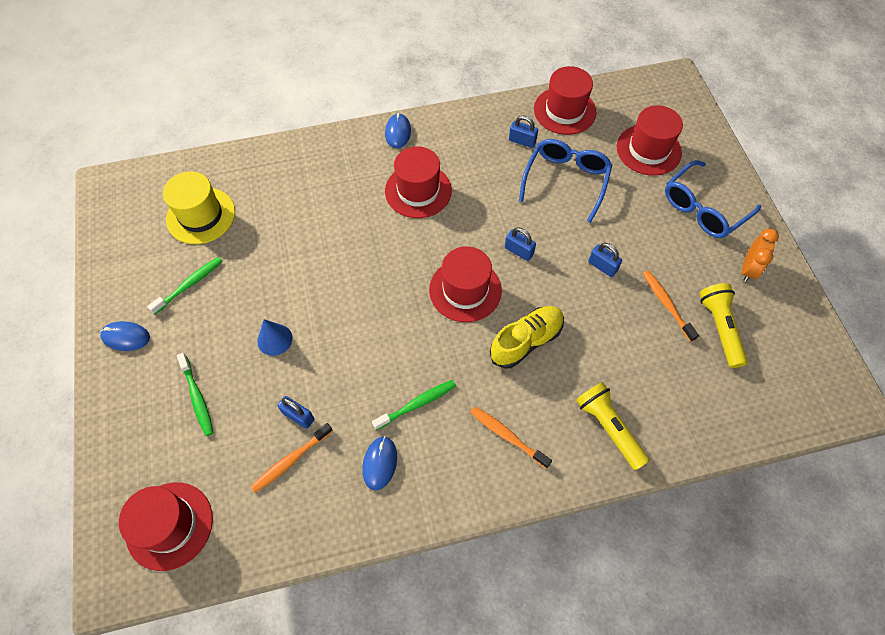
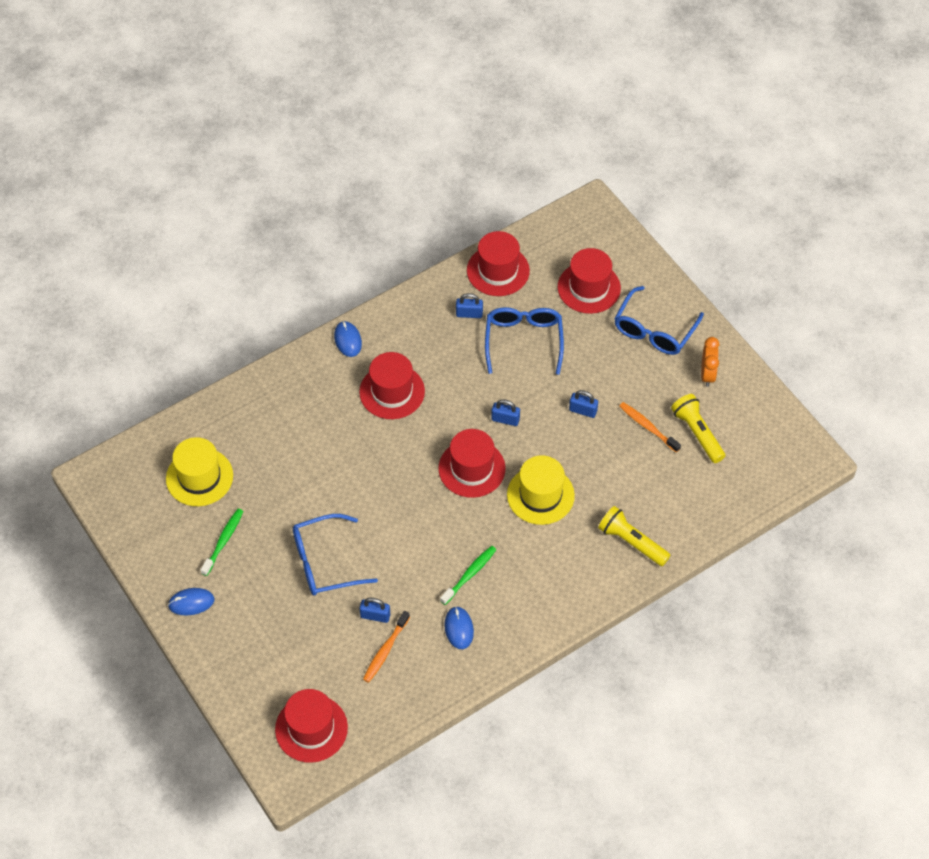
camera: 20 degrees left, 5 degrees down
green toothbrush [177,353,214,436] -> none
blue cone [257,319,292,356] -> blue glasses [293,514,378,596]
orange toothbrush [470,406,552,468] -> none
yellow shoe [490,306,564,369] -> yellow hat [507,455,575,525]

